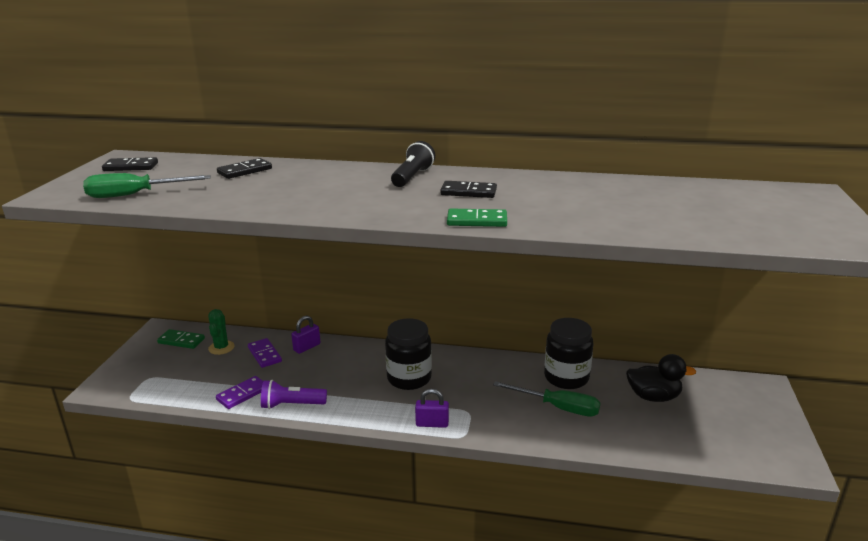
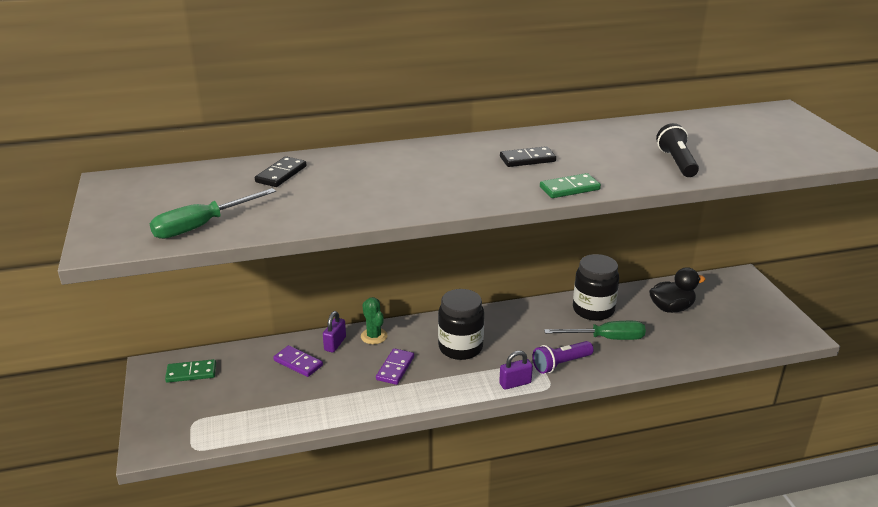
camera: 25 degrees left, 5 degrees up
black domino [102,157,158,171] -> none
green cactus [208,309,235,355] -> green cactus moved to [361,297,387,344]
purple domino [216,376,263,409] -> purple domino moved to [376,348,414,385]
purple flashlight [261,380,327,409] -> purple flashlight moved to [533,341,593,374]
black flashlight [391,141,435,187] -> black flashlight moved to [656,123,699,177]

